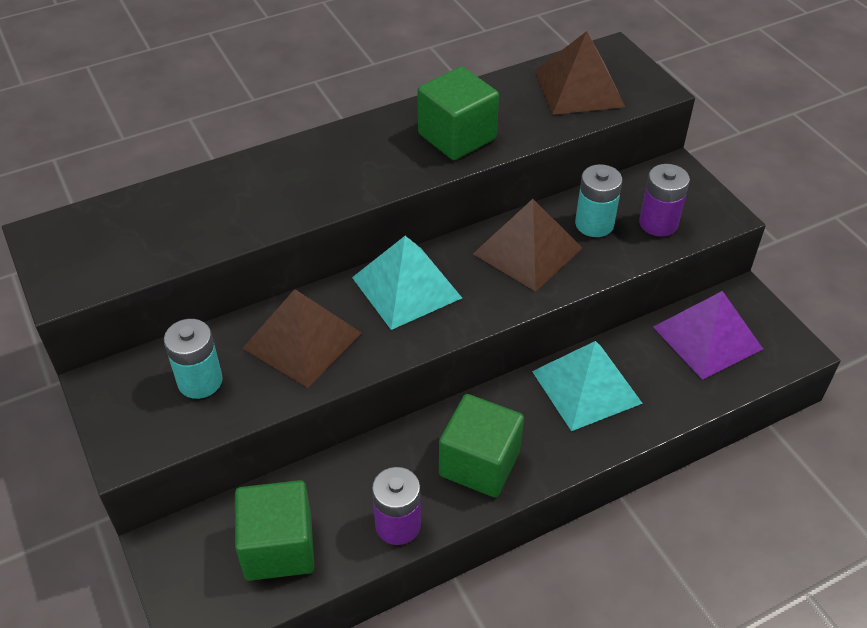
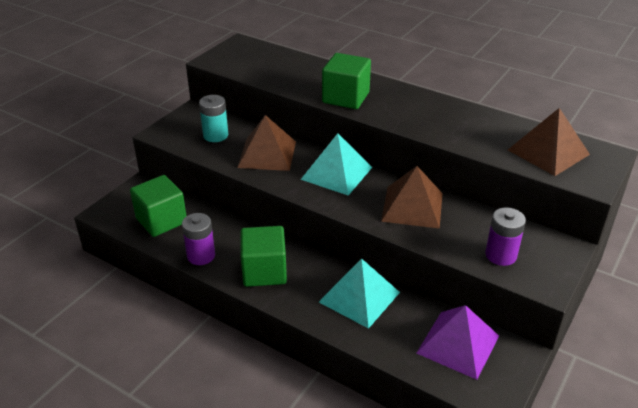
camera: 60 degrees right, 10 degrees down
green cube [417,66,499,160] -> green cube moved to [322,53,371,109]
turquoise battery [575,164,622,237] -> none

